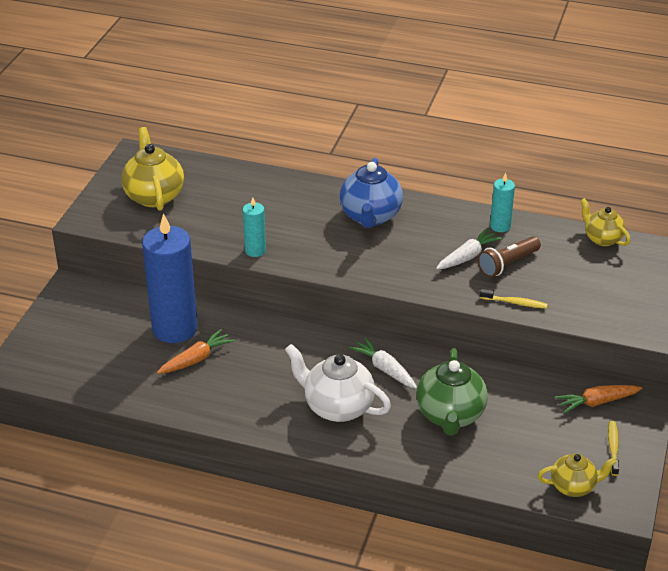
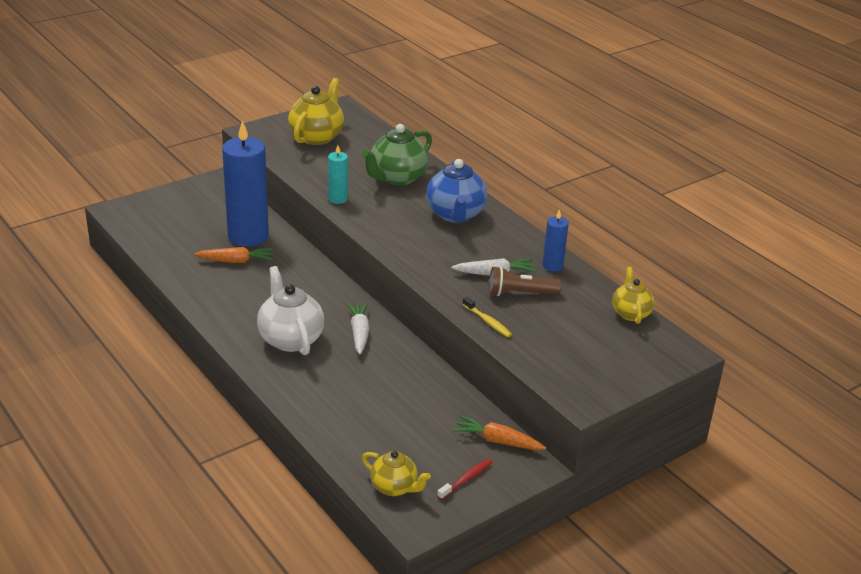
camera: 35 degrees right, 5 degrees down
blue teapot [340,158,403,228] -> blue teapot turned 45 degrees counterclockwise [426,159,487,223]
green teapot [416,348,488,435] -> green teapot moved to [362,124,432,185]
turquoise candle [490,173,515,232] -> blue candle [542,209,569,272]
yellow toothbrush [608,421,619,476] -> red toothbrush [437,459,493,500]

